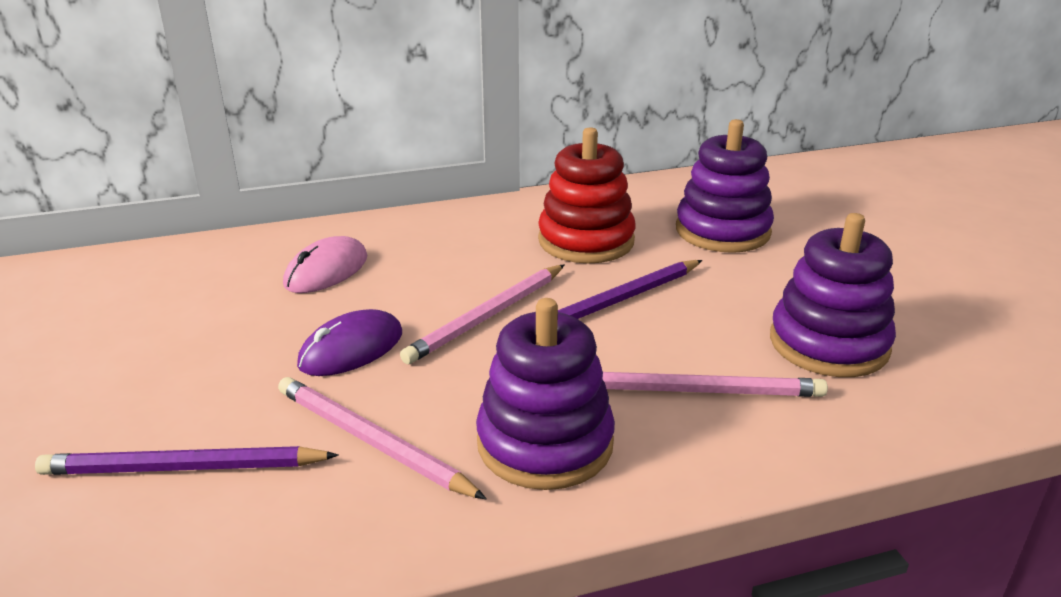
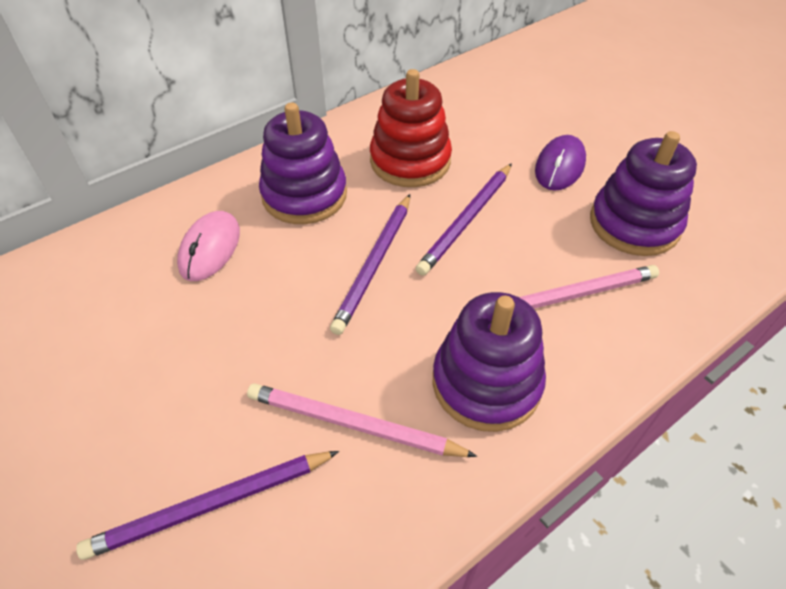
camera: 20 degrees left, 20 degrees up
purple mouse [297,309,402,376] -> purple mouse moved to [535,135,586,191]
pink pencil [400,265,564,364] -> purple pencil [330,194,410,335]
purple stacking toy [676,119,774,253] -> purple stacking toy moved to [259,102,347,224]

